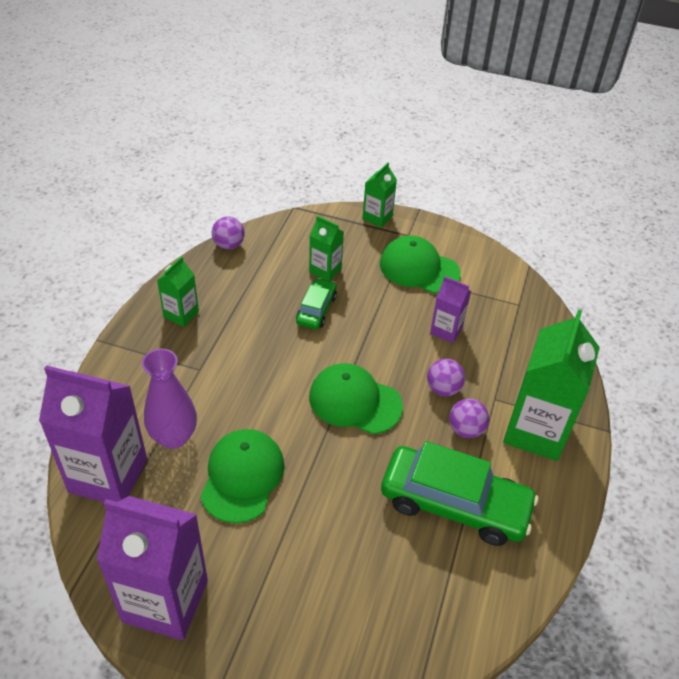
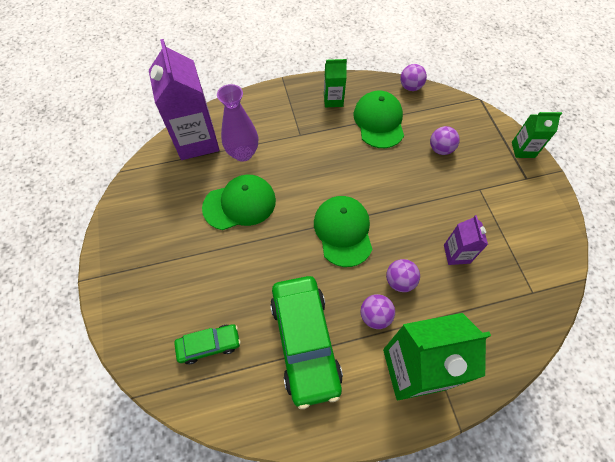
camera: 60 degrees right, 15 degrees up
purple carton [97,496,208,640] -> none
green car [296,278,337,329] -> green car moved to [174,324,241,364]
green carton [309,216,344,281] -> purple ball [430,126,460,155]
green cap [380,235,461,294] -> green cap moved to [354,91,404,148]

